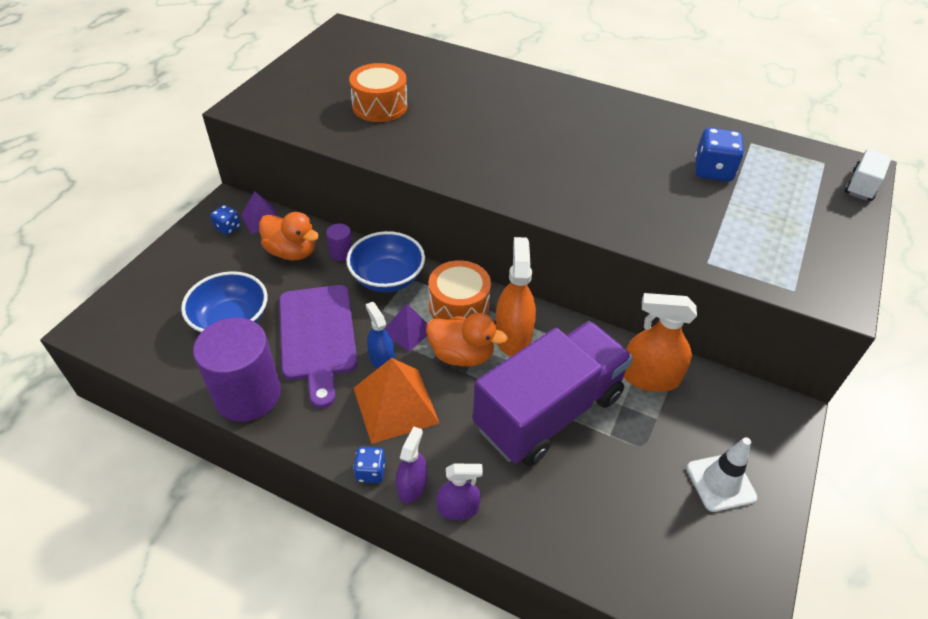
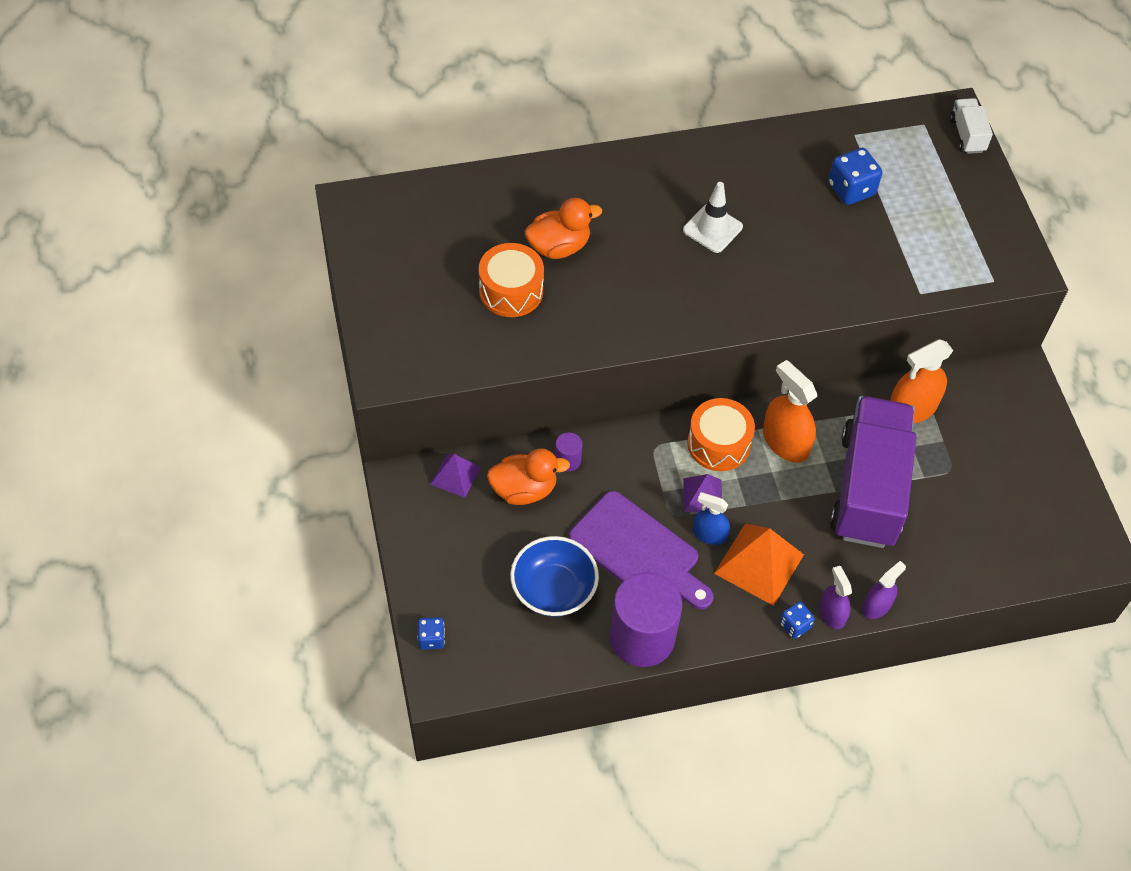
camera: 40 degrees left, 10 degrees up
blue dice [210,205,241,235] -> blue dice moved to [417,617,445,650]
blue bowl [346,231,425,292] -> none
orange duck [426,313,508,367] -> orange duck moved to [525,198,602,259]
white traffic cone [687,437,757,512] -> white traffic cone moved to [683,182,743,253]

